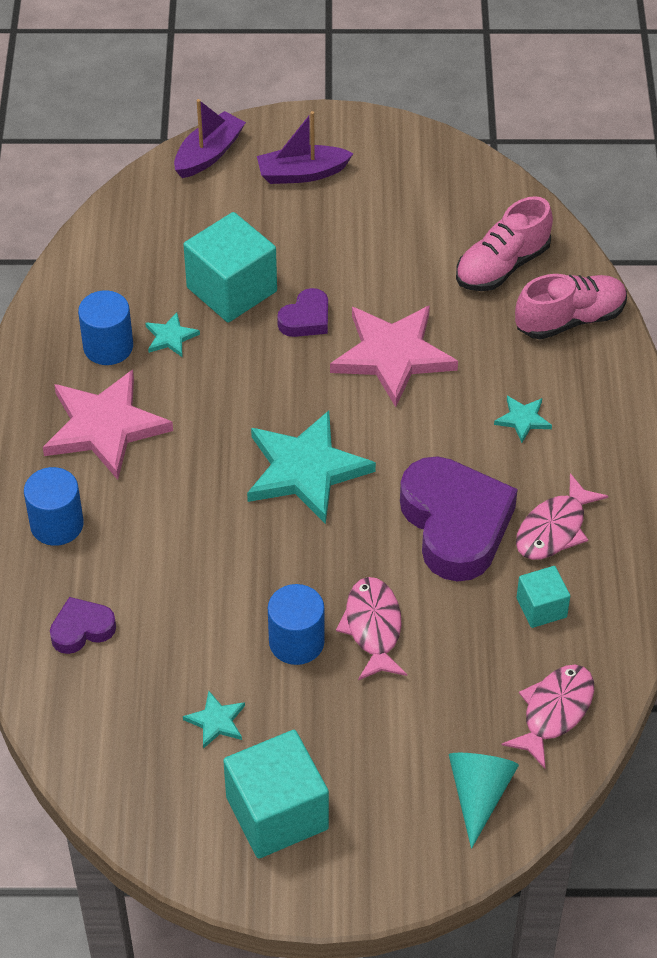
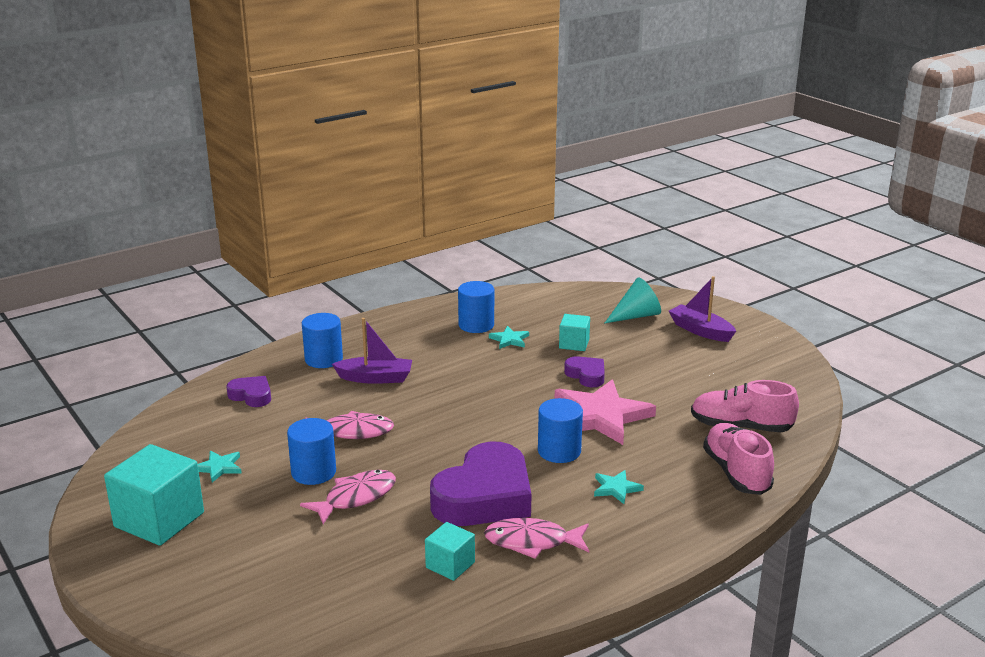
camera: 55 degrees right, 25 degrees down
pink star [43,370,173,480] -> none
purple boat [174,99,246,178] -> purple boat moved to [332,318,412,384]
turquoise cube [183,212,277,323] -> turquoise cube [559,314,590,351], size x0.53
turquoise star [247,410,376,524] -> none
purple heart [277,288,328,337] -> purple heart turned 135 degrees counterclockwise [564,356,605,387]
turquoise cone [449,753,519,849] -> turquoise cone moved to [605,278,661,323]
pink fish [502,664,594,769] -> pink fish moved to [305,411,394,439]
pink shoe [515,274,627,340] -> pink shoe turned 135 degrees counterclockwise [703,423,774,495]
none -> blue cylinder [538,398,583,463]

